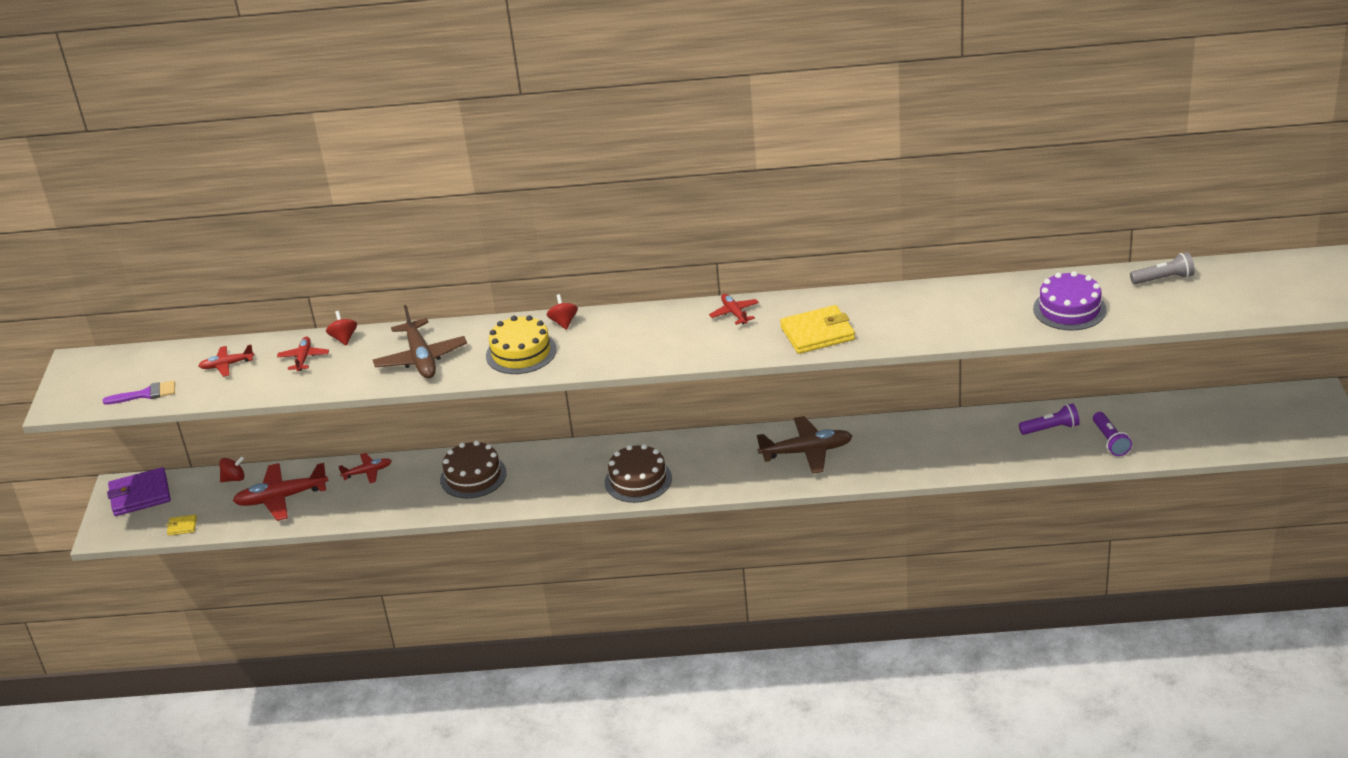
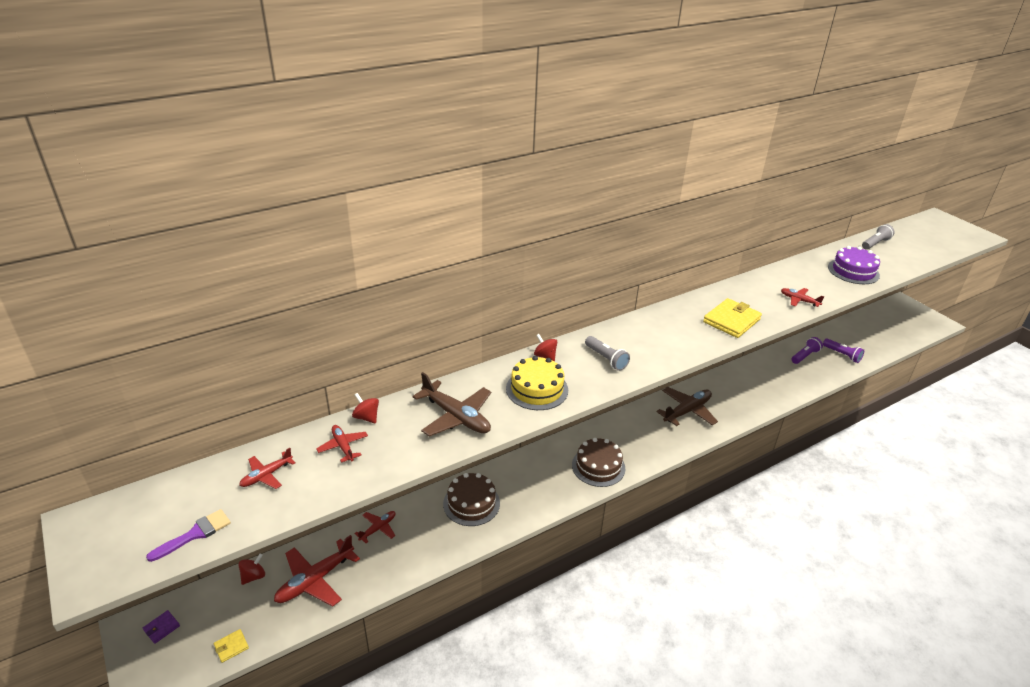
camera: 35 degrees left, 0 degrees up
purple wallet [107,467,171,516] -> purple wallet [143,610,180,644], size x0.47
red plane [709,294,759,325] -> red plane moved to [781,288,824,307]
none -> grey flashlight [585,336,630,371]

